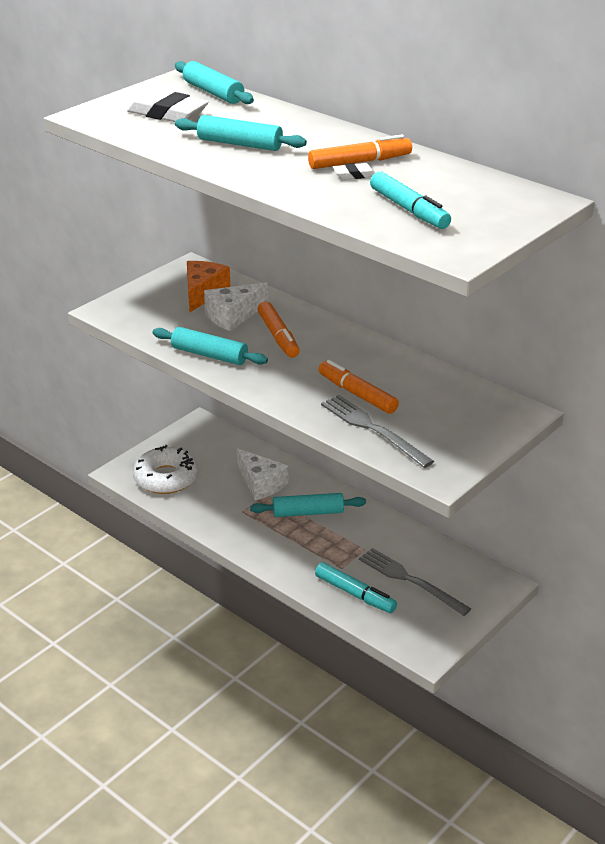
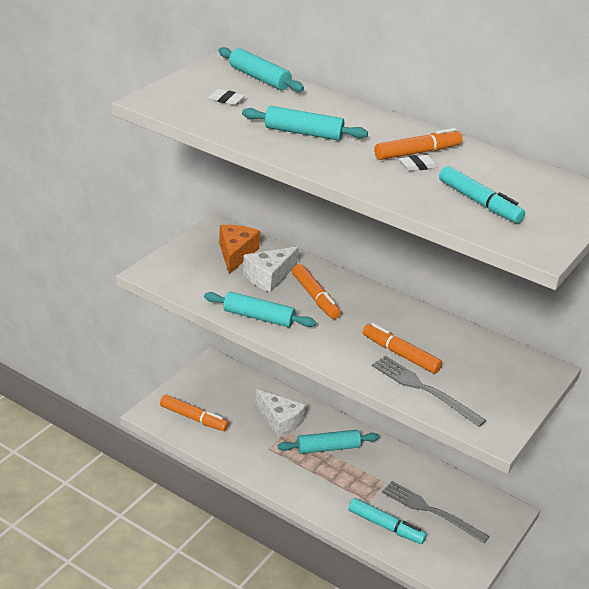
camera: 10 degrees left, 0 degrees up
white eraser [127,89,208,122] -> white eraser [208,89,245,105], size x0.48
white donut [133,445,199,494] -> orange marker [160,394,229,431]

